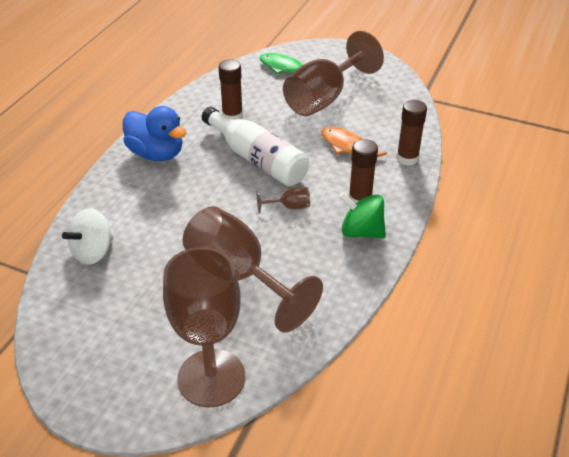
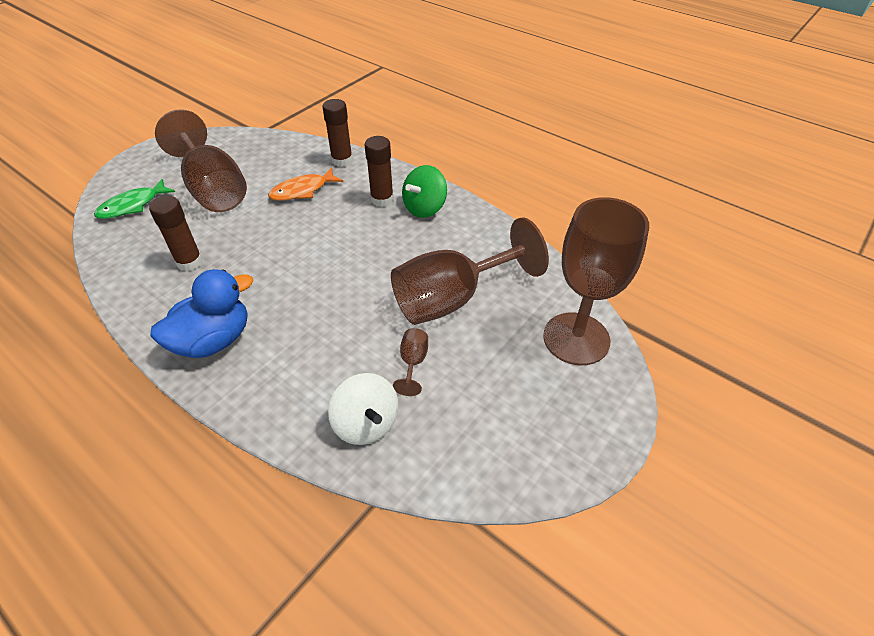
camera: 75 degrees left, 5 degrees up
white bottle [202,107,309,186] -> none
brown goblet [257,187,310,213] -> brown goblet moved to [393,328,428,396]

